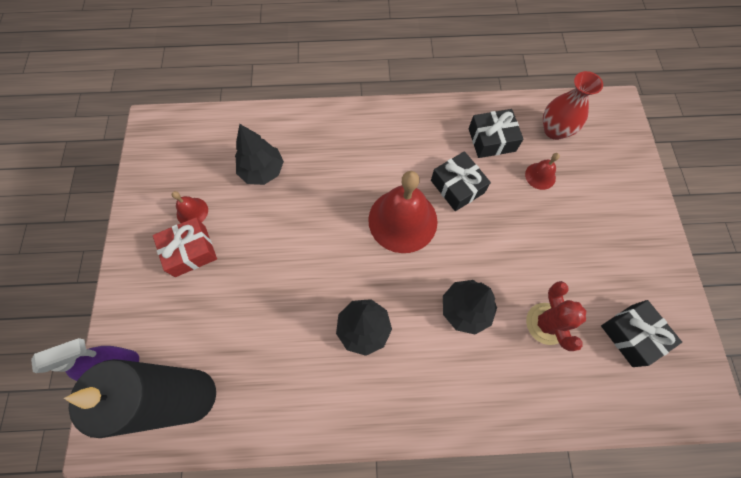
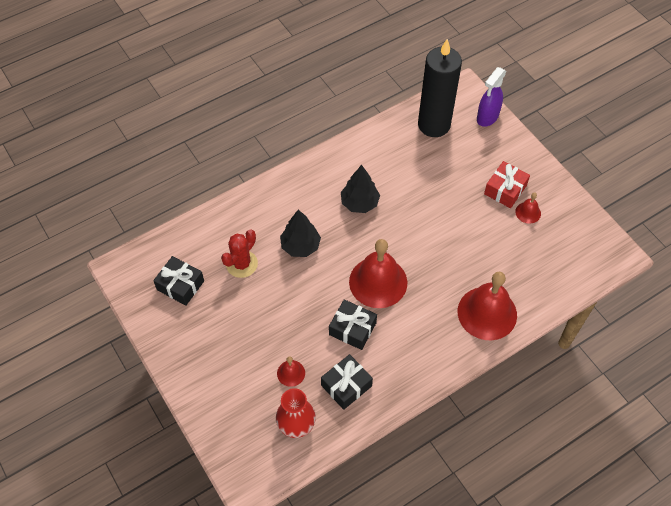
camera: 150 degrees right, 10 degrees down
black tree [235,124,284,185] -> none
red cactus [526,281,586,351] -> red cactus turned 75 degrees clockwise [221,230,258,278]
none -> red bell [458,272,517,340]

